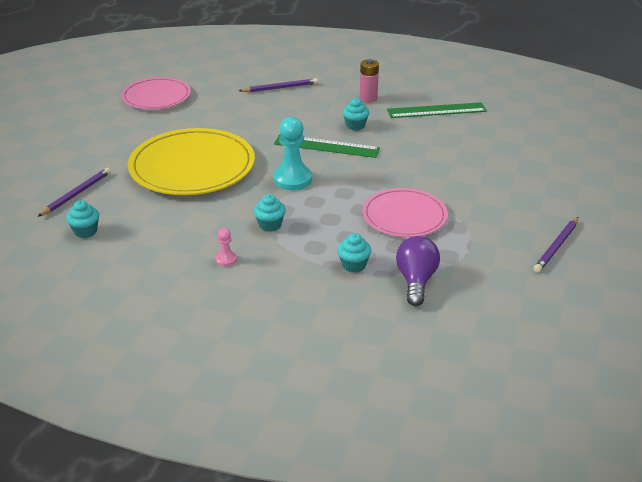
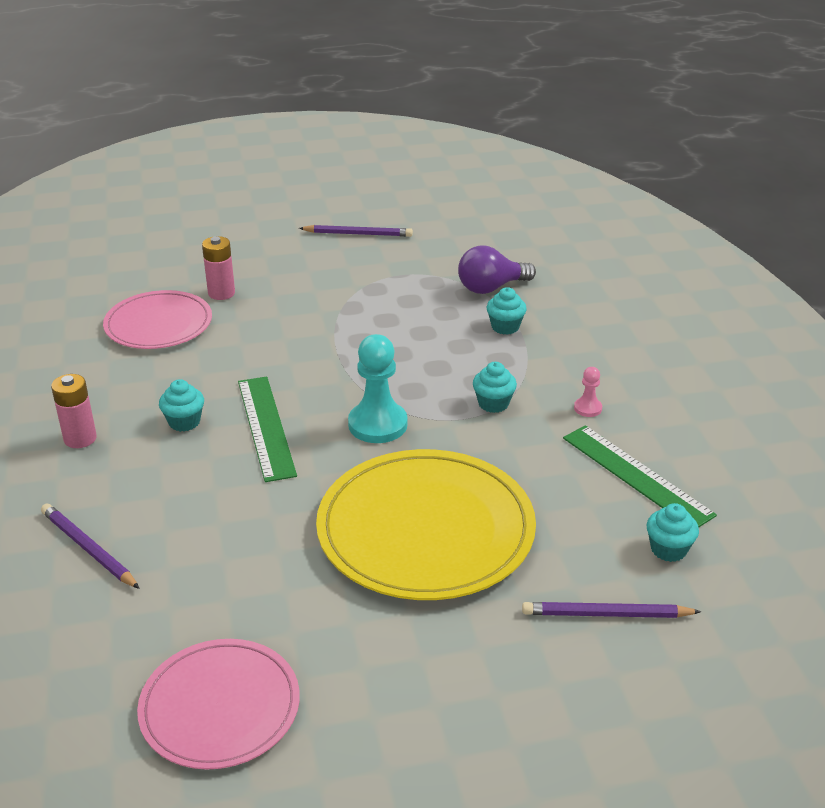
camera: 120 degrees left, 0 degrees up
pink plate [363,188,448,237] -> pink plate moved to [103,290,212,349]
green ruler [387,102,487,118] -> green ruler moved to [563,425,717,527]
none -> pink battery [202,236,235,300]

